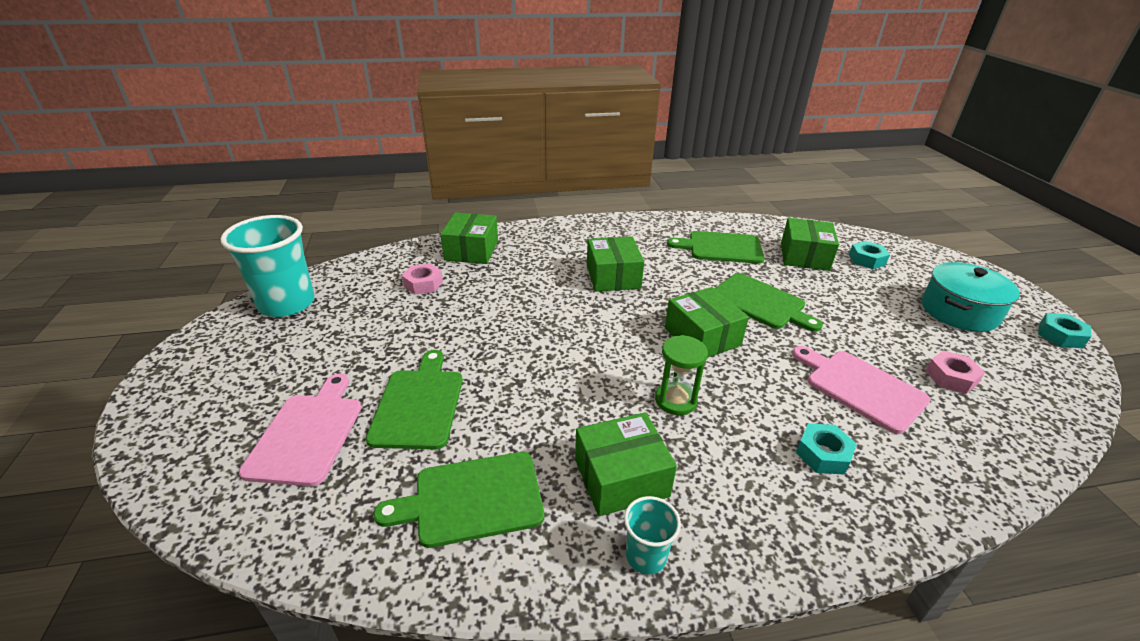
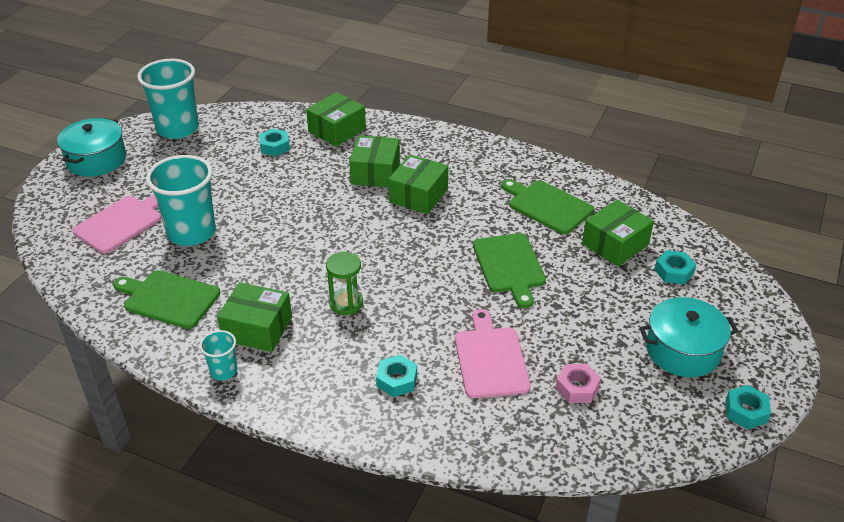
camera: 35 degrees right, 5 degrees up
green cutting board [366,350,463,449] -> turquoise cup [146,155,216,246]
pink nut [402,263,443,295] -> turquoise nut [259,128,290,156]
green box [665,287,749,358] -> green box moved to [349,135,400,187]
none -> turquoise pot [57,118,126,177]

